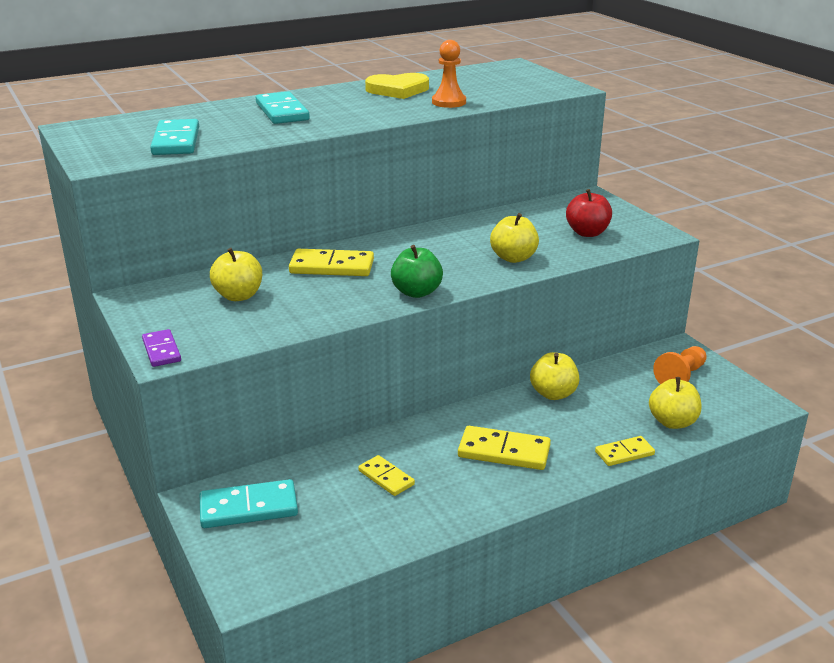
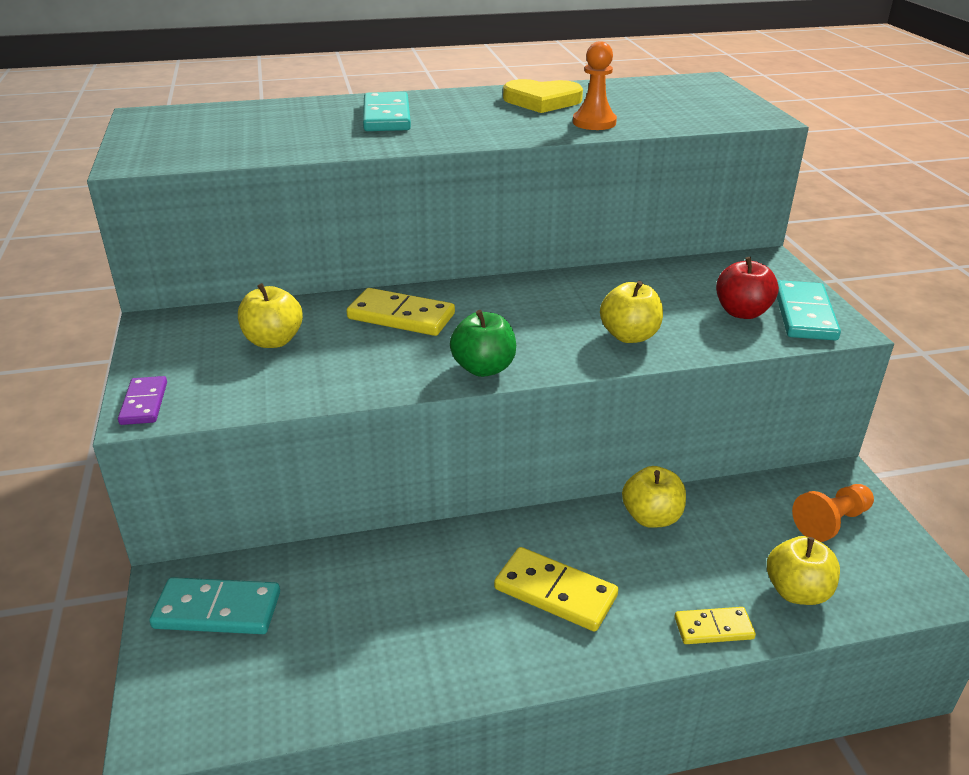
camera: 15 degrees right, 5 degrees up
turquoise domino [150,119,199,155] -> turquoise domino moved to [777,280,841,340]
yellow domino [358,455,415,496] -> none

